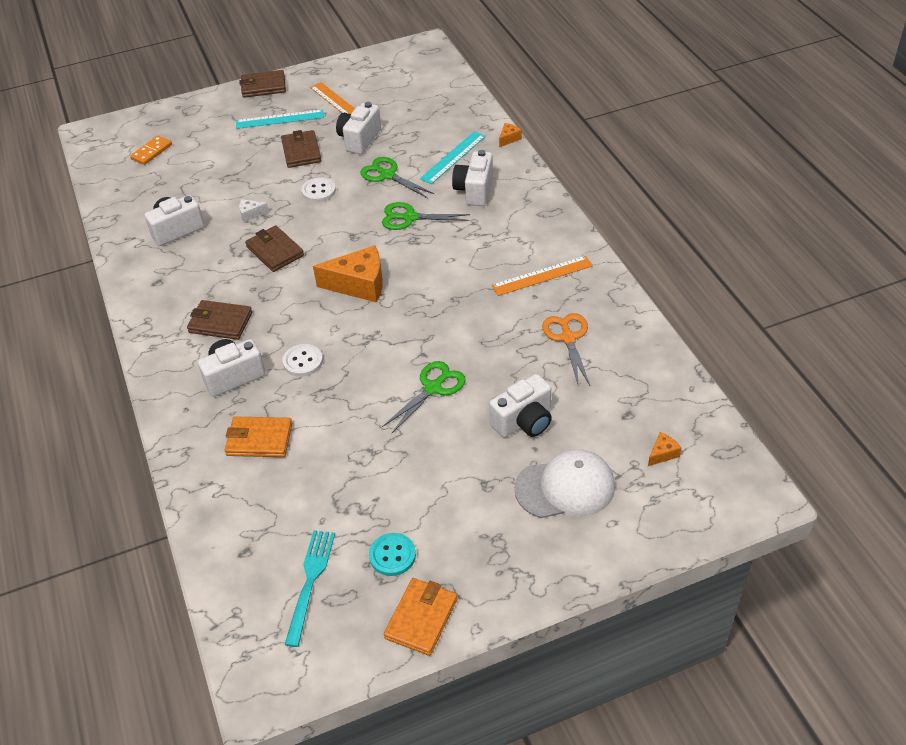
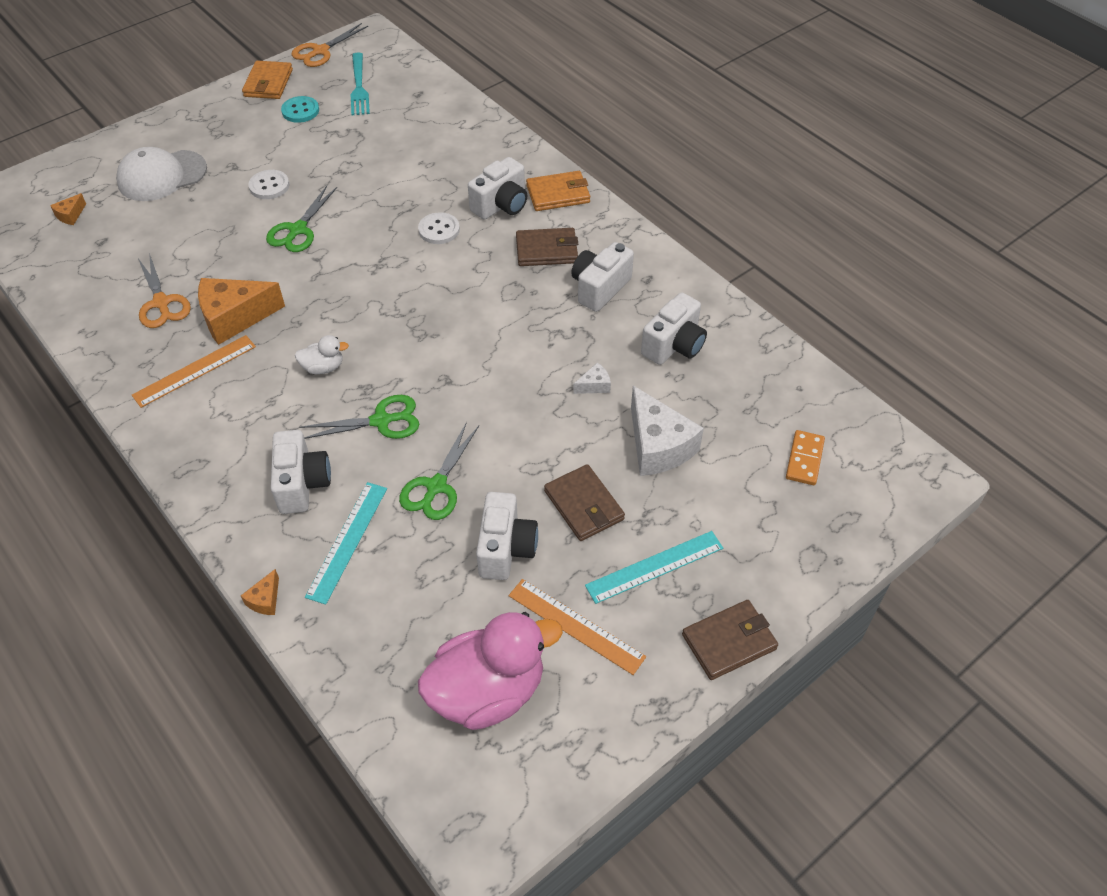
camera: 160 degrees right, 5 degrees up
orange wallet [225,417,292,457] -> orange wallet moved to [526,171,590,211]
brown wallet [245,225,304,272] -> none
white button [301,177,336,202] -> white button moved to [248,170,289,199]
orange cheese [313,245,383,303] -> orange cheese moved to [198,278,285,345]
green scissors [360,157,434,198] -> green scissors turned 90 degrees clockwise [399,422,479,520]
white camera [489,374,552,438] -> white camera moved to [571,242,634,312]
none -> orange scissors [291,23,368,67]
none -> white duck [295,335,349,374]
none -> pink duck [418,612,563,730]
none -> white cheese [631,386,704,476]

